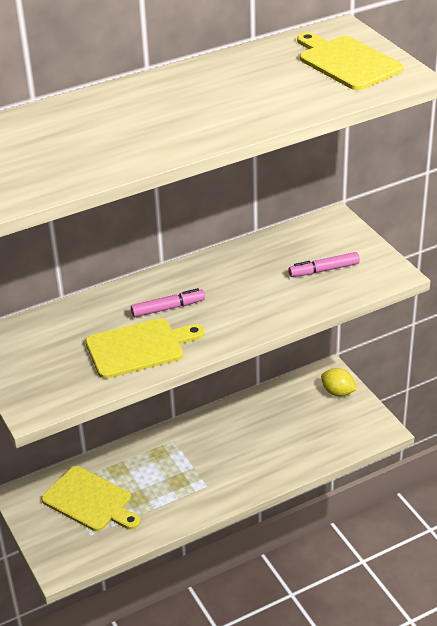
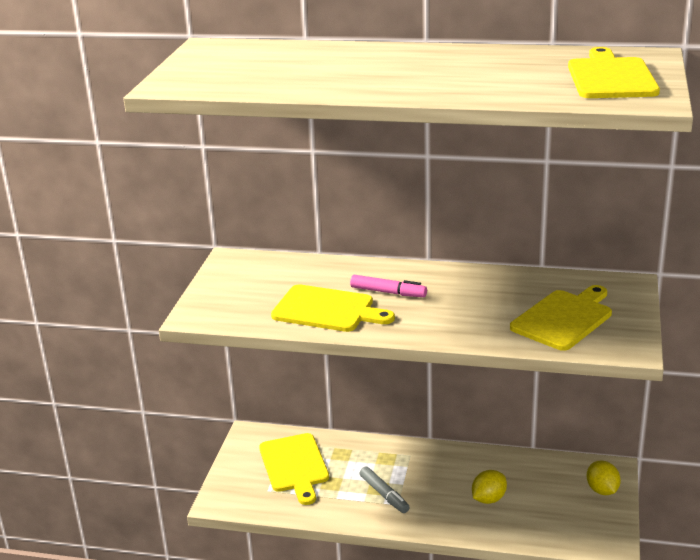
camera: 40 degrees right, 10 degrees down
pink marker [288,252,360,277] -> yellow cutting board [510,285,612,351]
none -> grey marker [360,466,410,513]
none -> yellow lemon [472,470,507,504]

